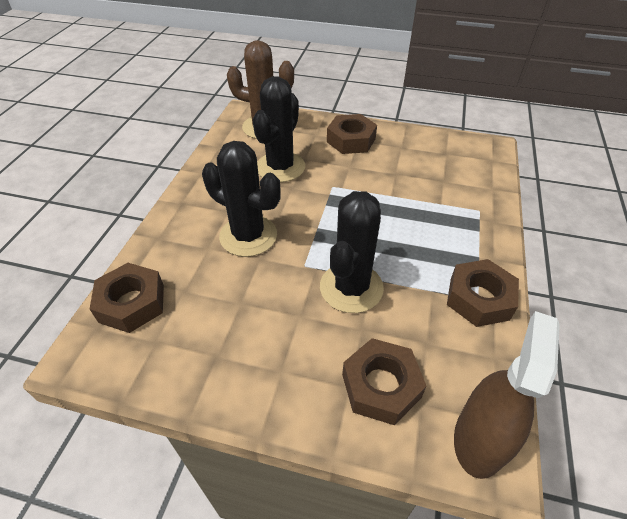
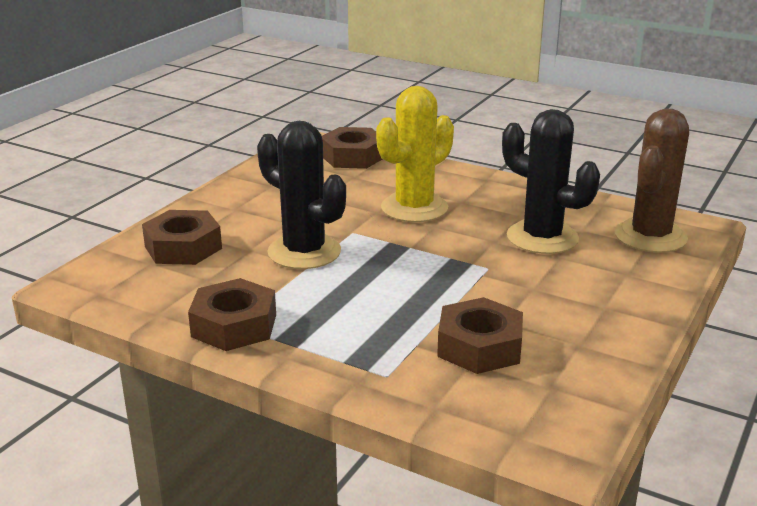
camera: 105 degrees right, 20 degrees down
black cactus [202,141,281,257] -> yellow cactus [376,86,454,222]
brown nut [327,114,377,154] -> brown nut moved to [437,297,523,374]
brown spray bottle [454,311,560,479] -> none

